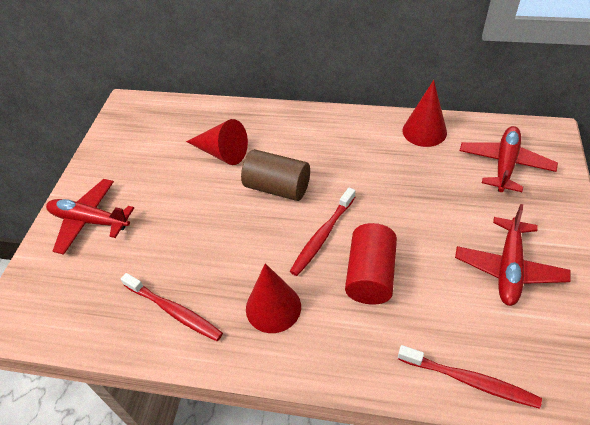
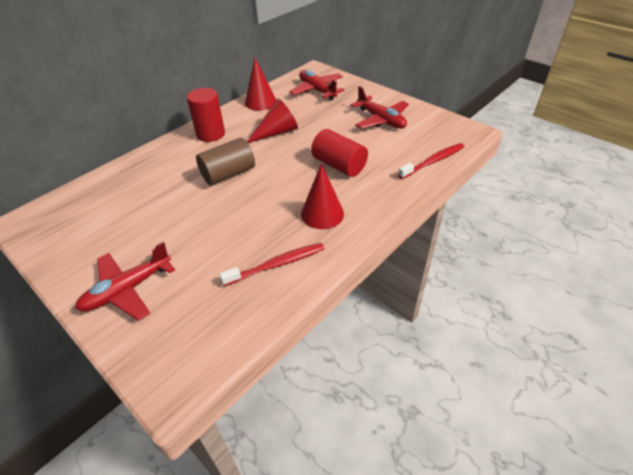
camera: 60 degrees left, 5 degrees down
red cone [186,119,248,165] -> red cone moved to [247,98,298,143]
red toothbrush [290,188,355,276] -> none
none -> red cylinder [187,88,225,142]

